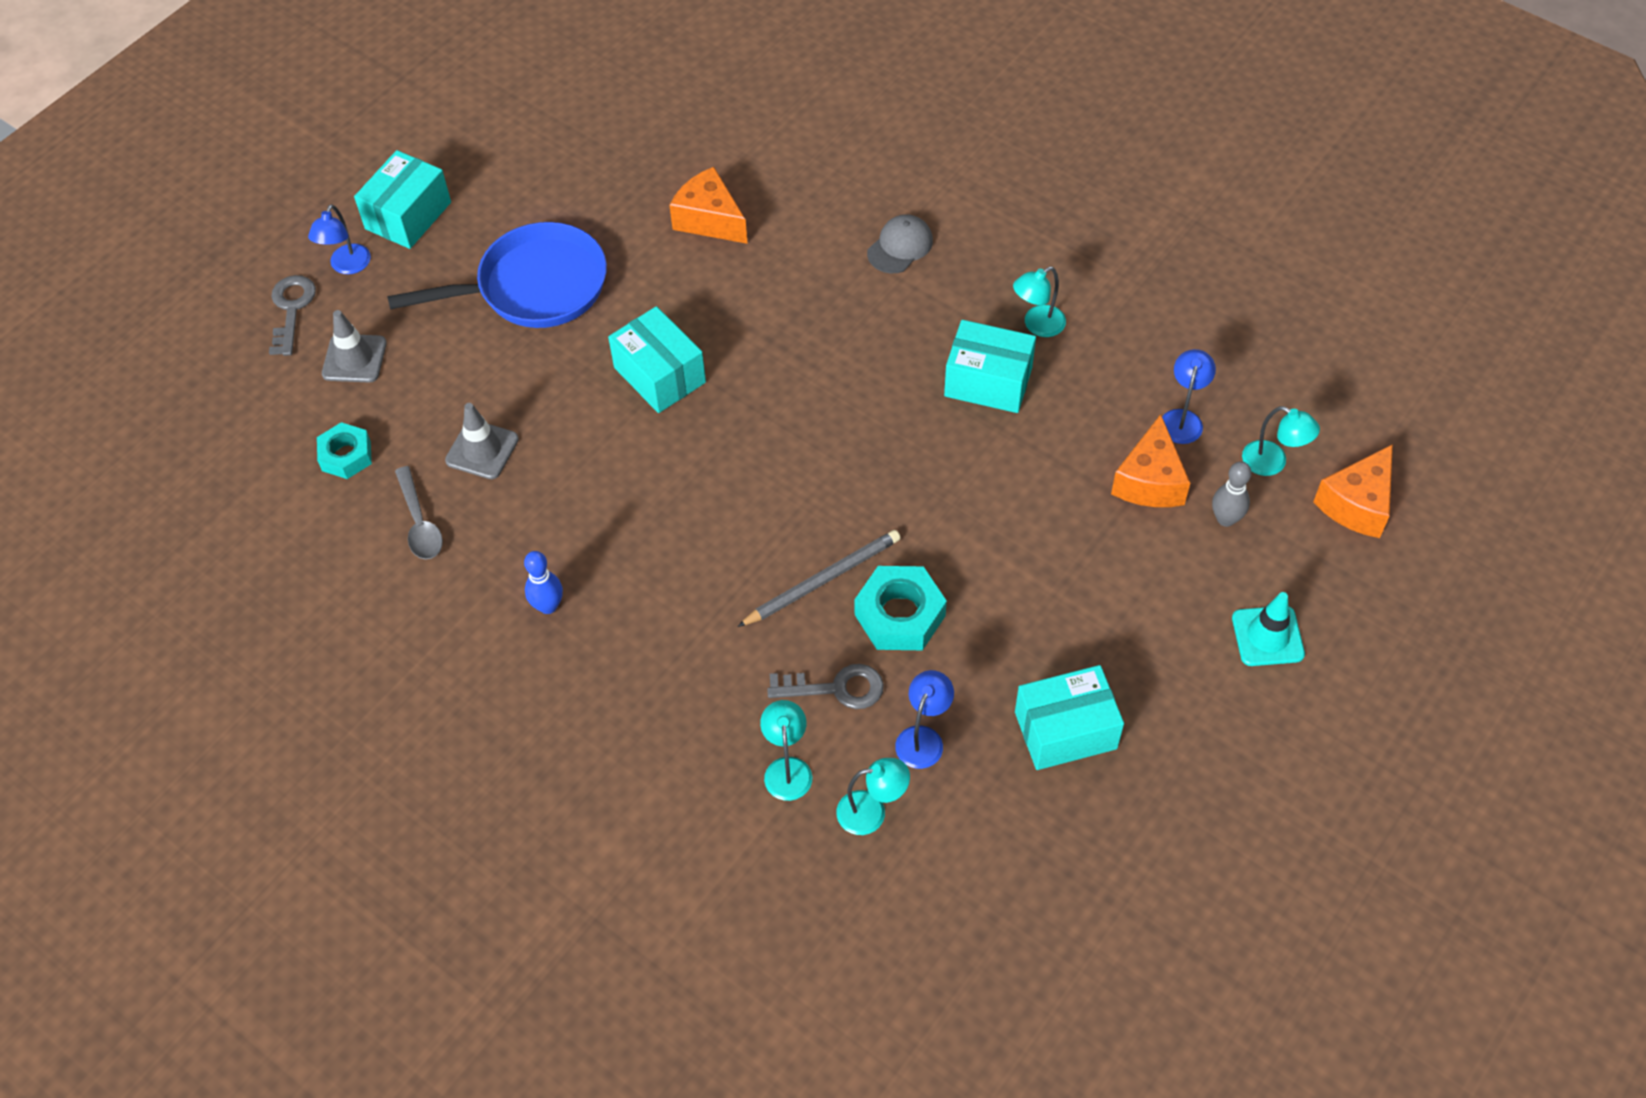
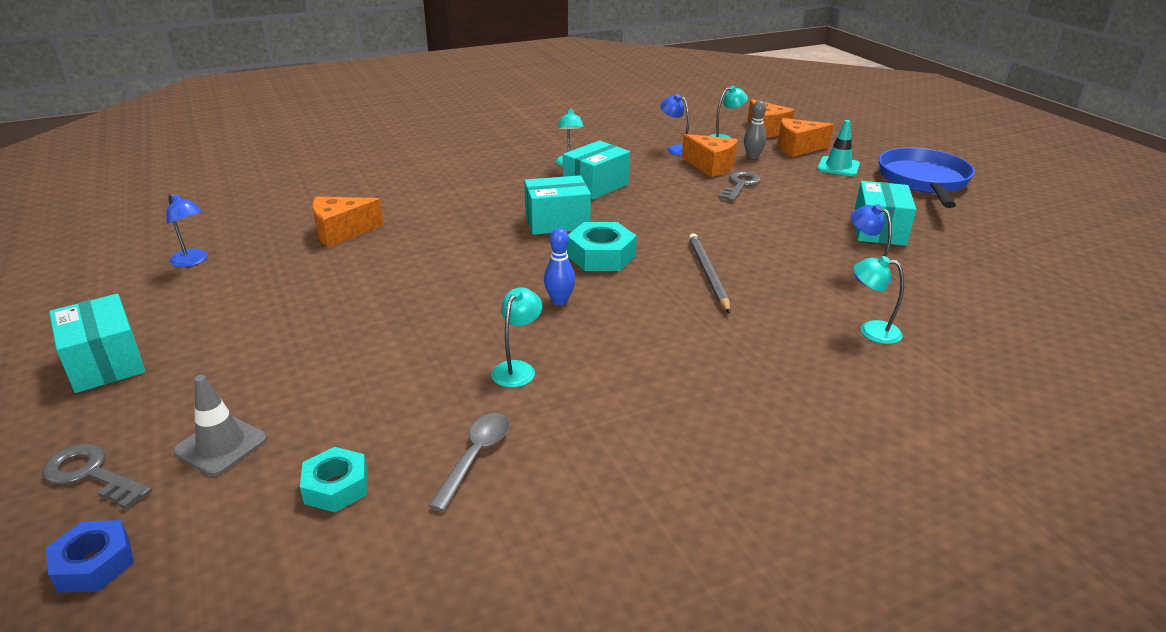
camera: 65 degrees left, 25 degrees down
blue lamp [308,204,371,274] -> blue lamp moved to [166,193,208,267]
blue pan [387,222,607,328] -> blue pan moved to [878,147,975,208]
grey spoon [395,466,443,559] -> grey spoon turned 75 degrees counterclockwise [428,413,510,512]
grey traffic cone [445,403,519,479] -> none
blue bowling pin [524,551,563,614] -> blue bowling pin moved to [544,228,575,305]
turquoise box [608,306,706,413] -> turquoise box moved to [524,175,591,235]
grey key [767,664,884,709] -> grey key moved to [719,171,761,201]
turquoise lamp [836,758,910,835] -> turquoise lamp moved to [491,287,542,388]
turquoise nut [854,566,947,650] -> turquoise nut moved to [567,222,637,271]
grey cap [867,214,933,273] -> none
none -> blue nut [46,520,134,593]
none -> orange cheese [778,118,834,157]

